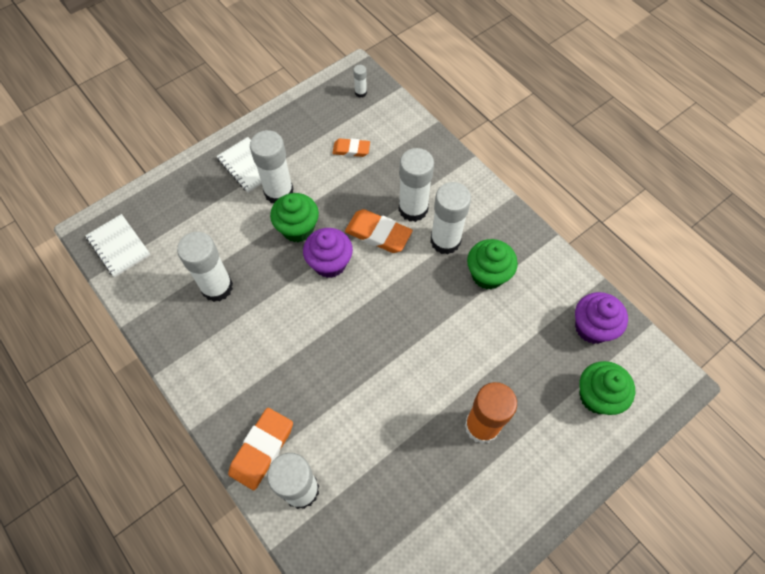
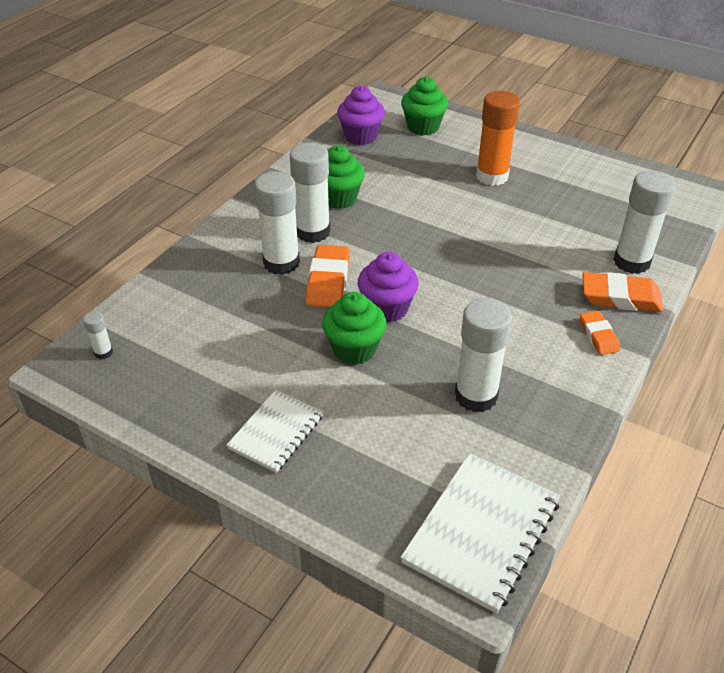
camera: 110 degrees left, 20 degrees down
white notebook [85,214,150,277] -> white notebook [400,453,560,614], size x1.58
white glue stick [250,130,294,203] -> none
orange eraser [333,139,370,157] -> orange eraser moved to [580,311,620,355]

